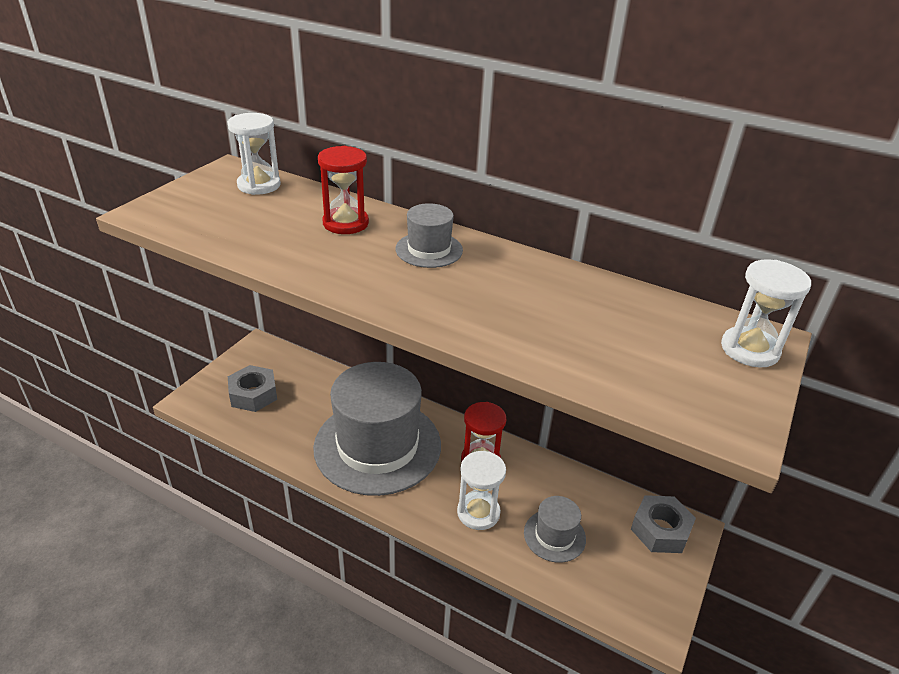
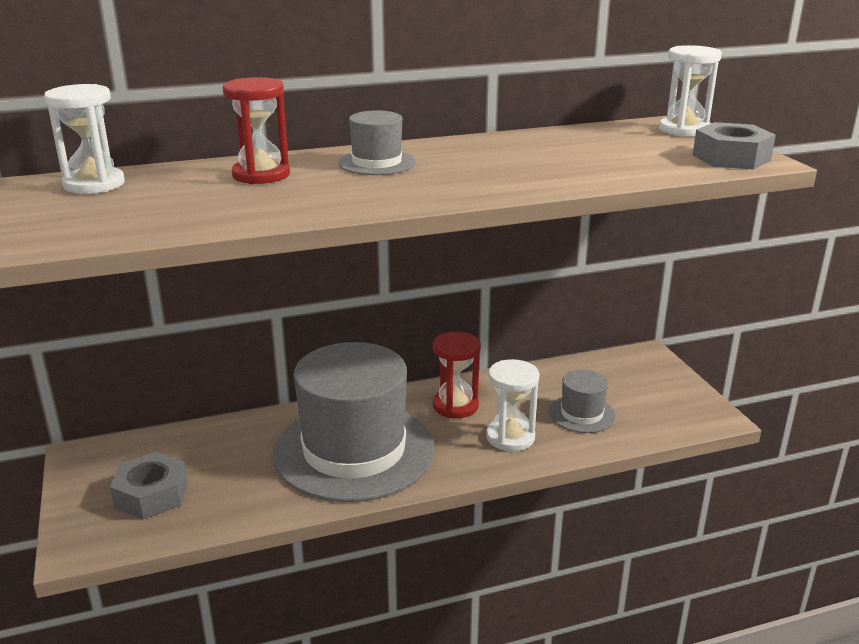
camera: 45 degrees left, 10 degrees down
grey nut [631,495,696,553] -> grey nut moved to [693,122,776,169]

